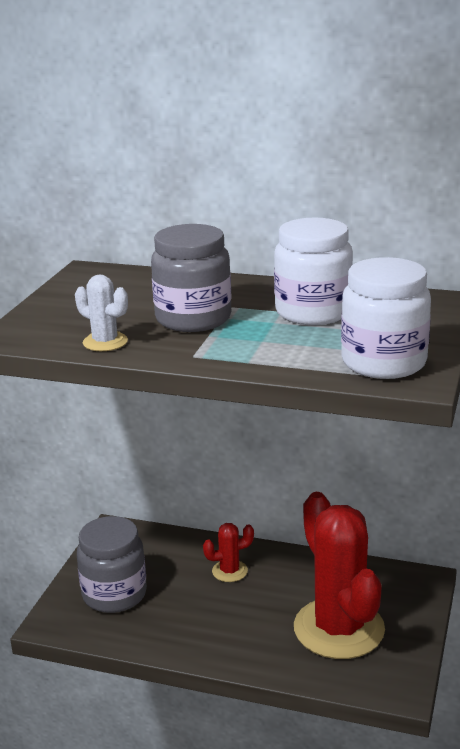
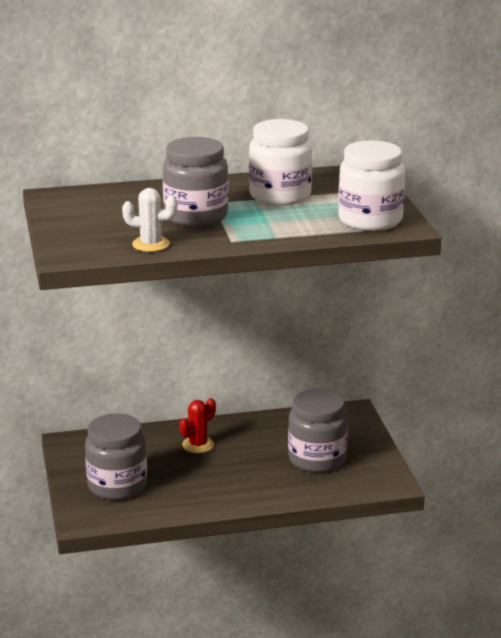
camera: 30 degrees left, 0 degrees up
red cactus [294,492,385,659] -> grey jar [288,389,348,473]

